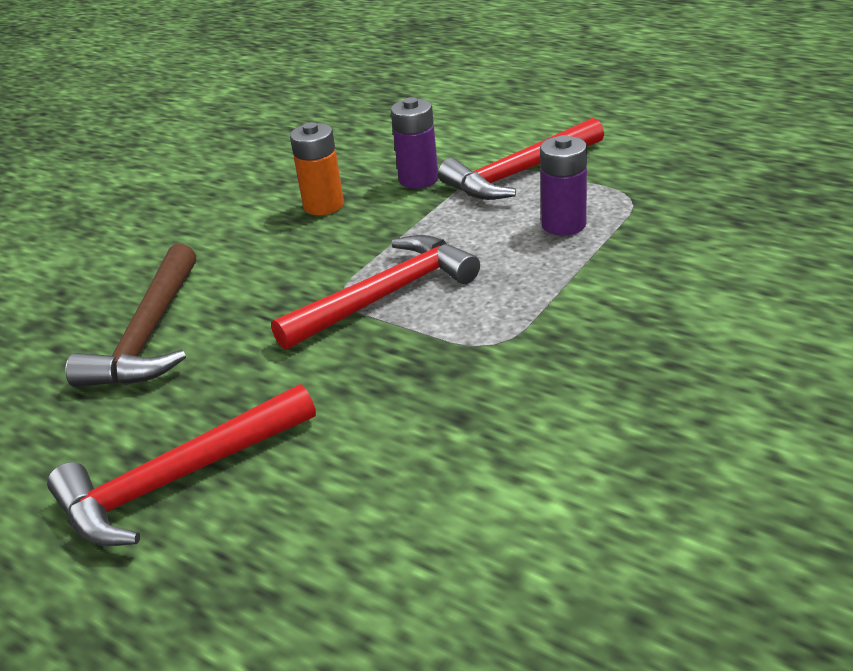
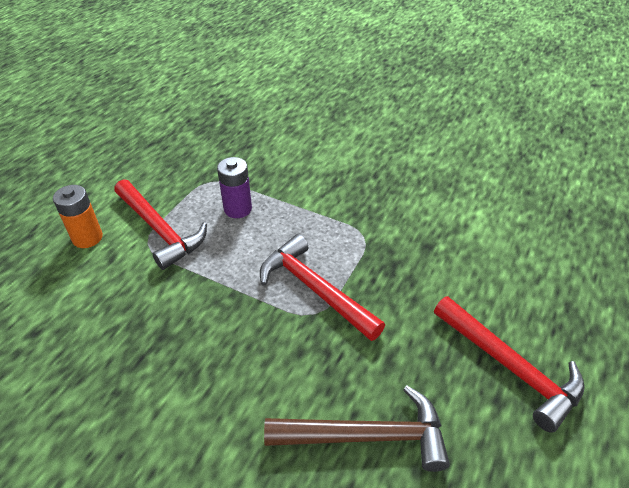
camera: 100 degrees left, 10 degrees up
orange battery [290,122,344,215] -> orange battery moved to [53,185,103,248]
purple battery [390,97,438,189] -> none

